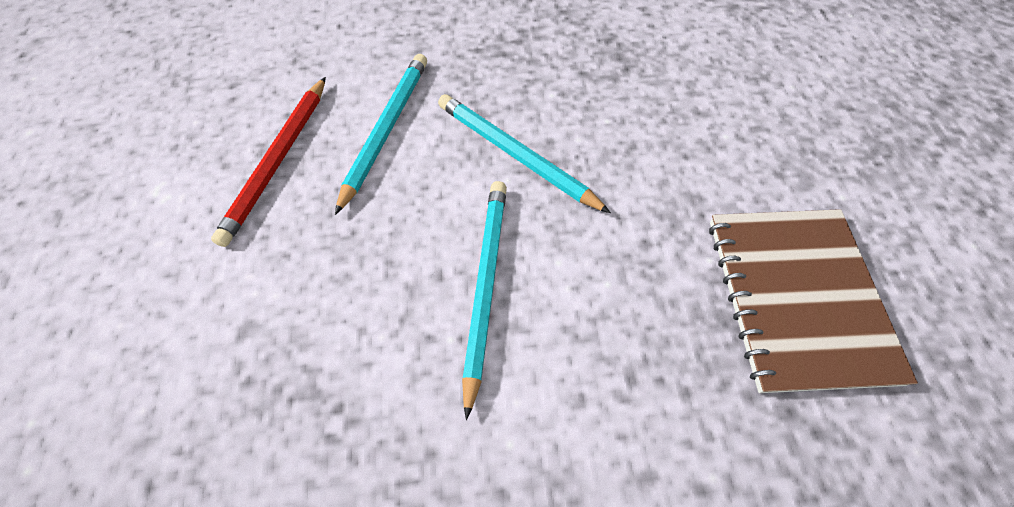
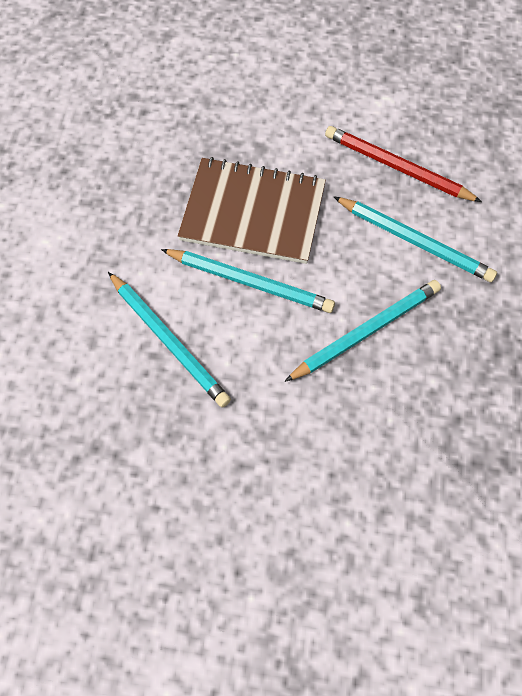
camera: 105 degrees right, 5 degrees up
brown notebook [709,209,918,393] -> brown notebook moved to [178,157,326,264]
none -> turquoise pencil [108,272,231,408]

